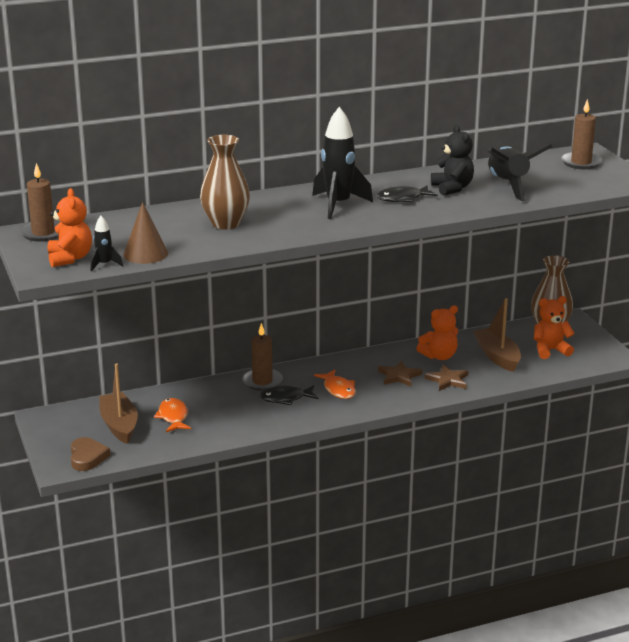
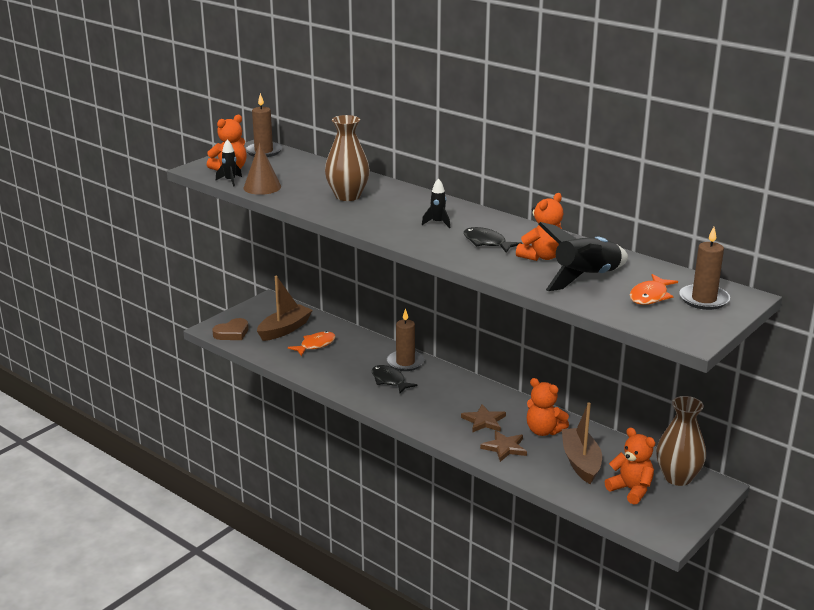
camera: 60 degrees right, 0 degrees up
black rocket [312,107,373,219] -> black rocket [422,178,450,228], size x0.48
orange fish [314,370,356,399] -> orange fish moved to [630,274,678,305]
black teddy bear [431,125,474,196] -> orange teddy bear [516,193,563,261]
brown boat [473,298,521,372] -> brown boat turned 45 degrees counterclockwise [562,403,602,484]

